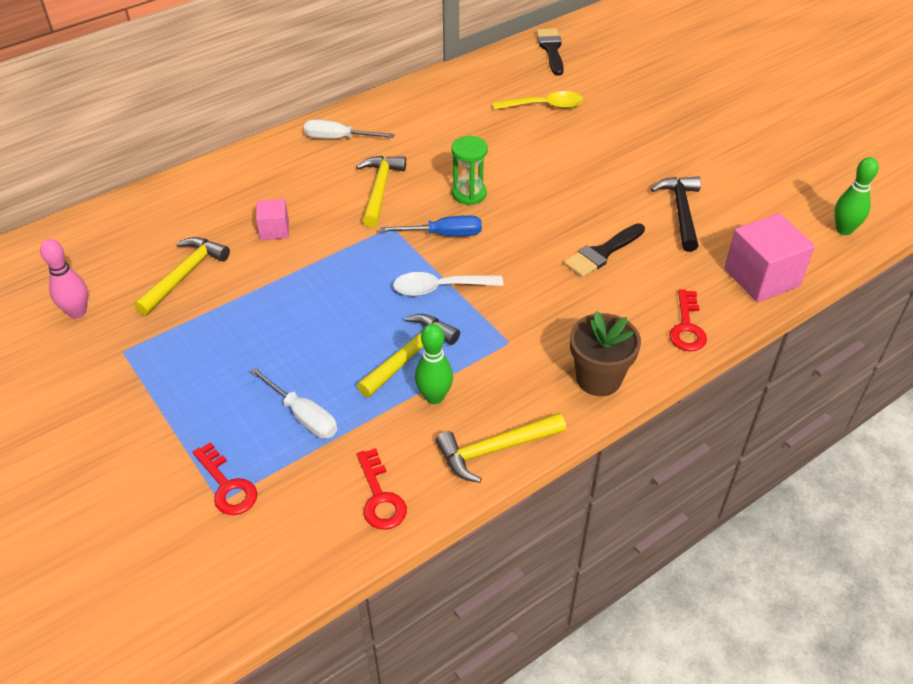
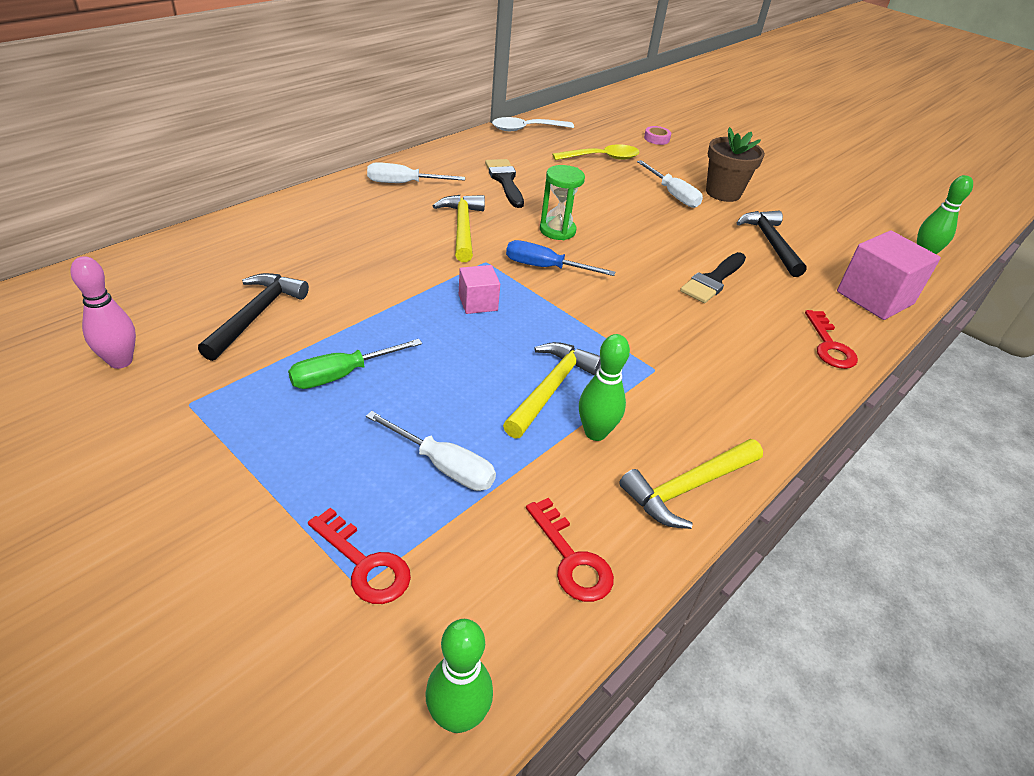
camera: 15 degrees left, 5 degrees down
yellow hammer [134,237,230,315] -> black hammer [198,273,309,361]
pink cube [256,199,289,240] -> pink cube moved to [459,265,500,314]
blue screwdriver [380,215,482,236] -> blue screwdriver turned 150 degrees counterclockwise [506,240,615,276]
white spoon [393,272,503,296] -> white spoon moved to [492,117,574,131]
black brush [536,28,564,76] -> black brush moved to [485,159,524,208]
brown flower pot [570,311,641,396] -> brown flower pot moved to [706,127,765,202]
none -> green screwdriver [288,339,422,389]
none -> green bowling pin [425,619,493,733]
none -> white screwdriver [637,160,703,208]
none -> pink tape [644,126,671,145]

